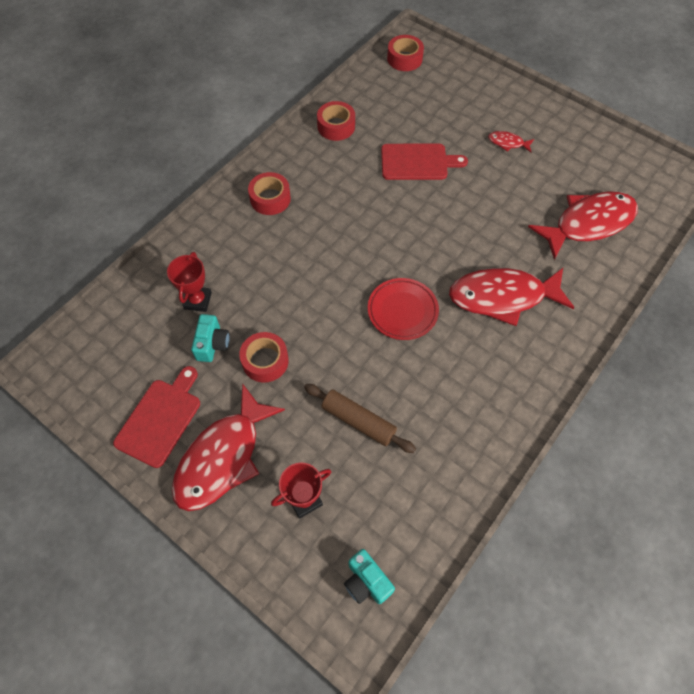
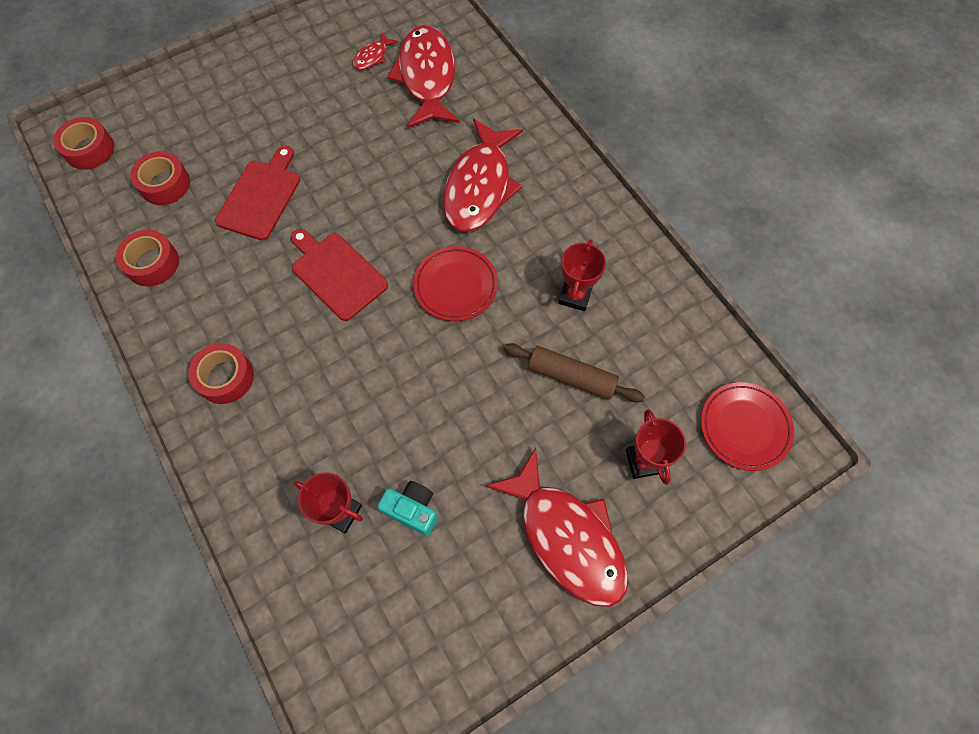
camera: 70 degrees left, 5 degrees up
red cutting board [113,366,200,468] -> red cutting board moved to [291,229,388,321]
red tape [239,332,289,383] -> red tape moved to [130,151,190,205]
brown rolling pin [304,384,416,453] -> brown rolling pin turned 60 degrees clockwise [504,343,645,402]
turquoise camera [344,549,395,604] -> red plate [701,382,794,471]
red fish [488,131,534,152] -> red fish moved to [353,32,398,70]
none -> red trophy [558,239,606,311]

